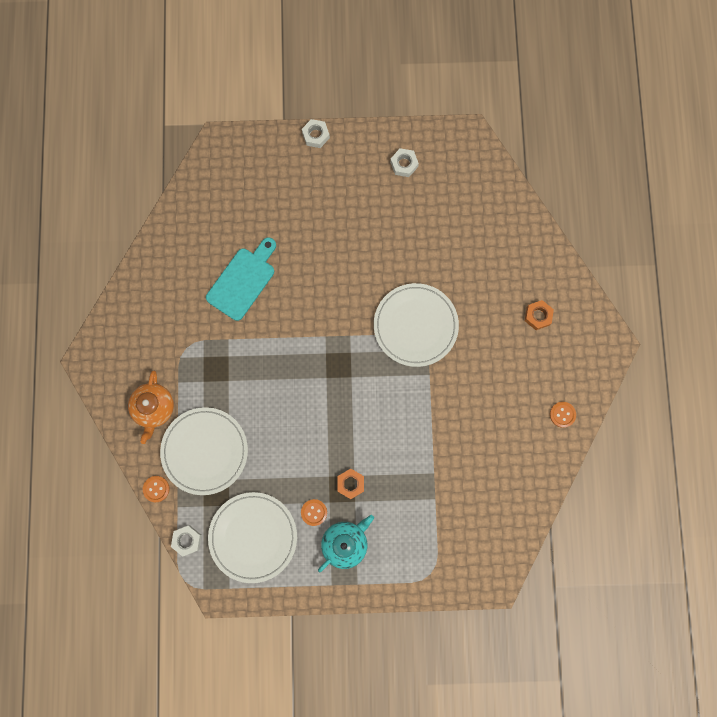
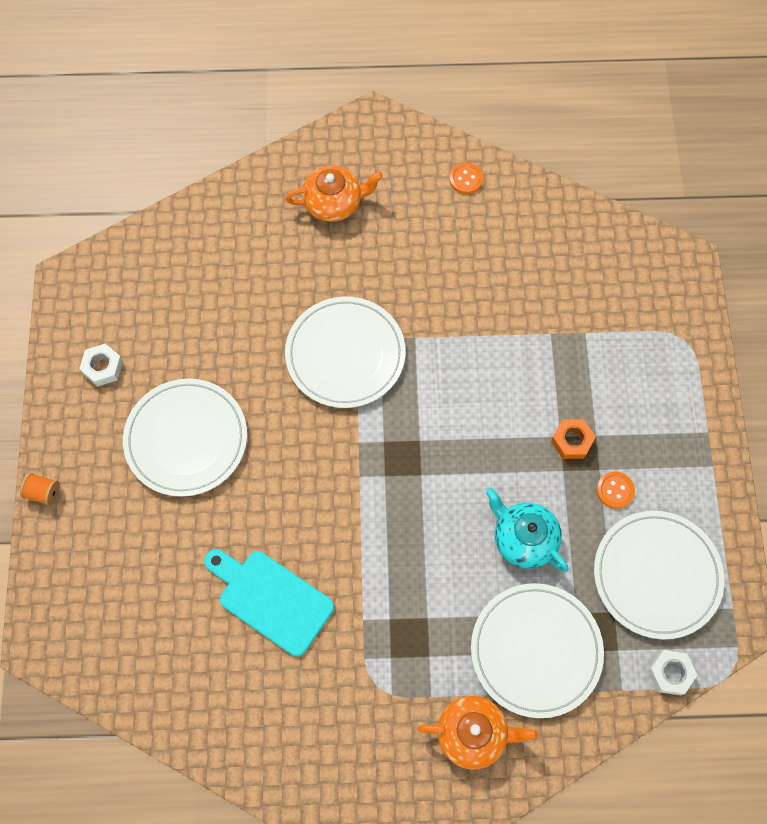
camera: 90 degrees left, 10 degrees down
orange button [143,476,170,502] -> none
white nut [302,119,330,148] -> orange spool [20,473,60,506]
turquoise teapot [318,515,374,572] -> turquoise teapot moved to [486,488,569,572]
orange nut [525,300,554,330] -> orange teapot [285,166,383,222]
none -> white plate [123,379,247,497]

